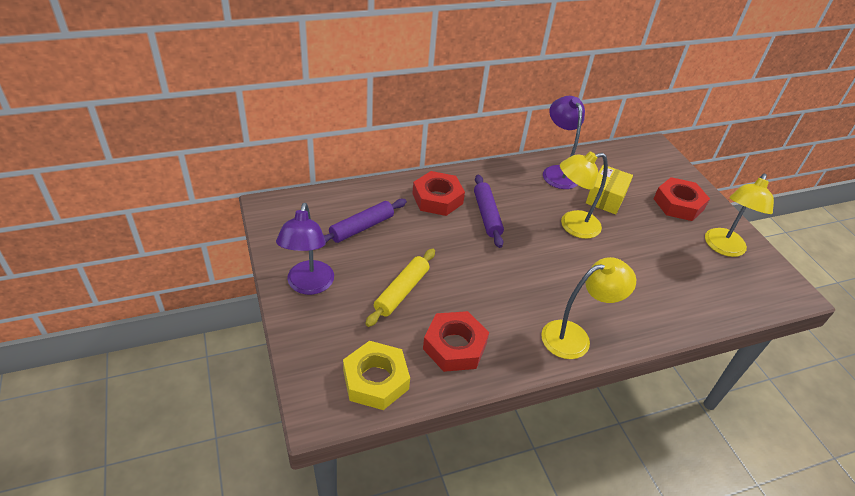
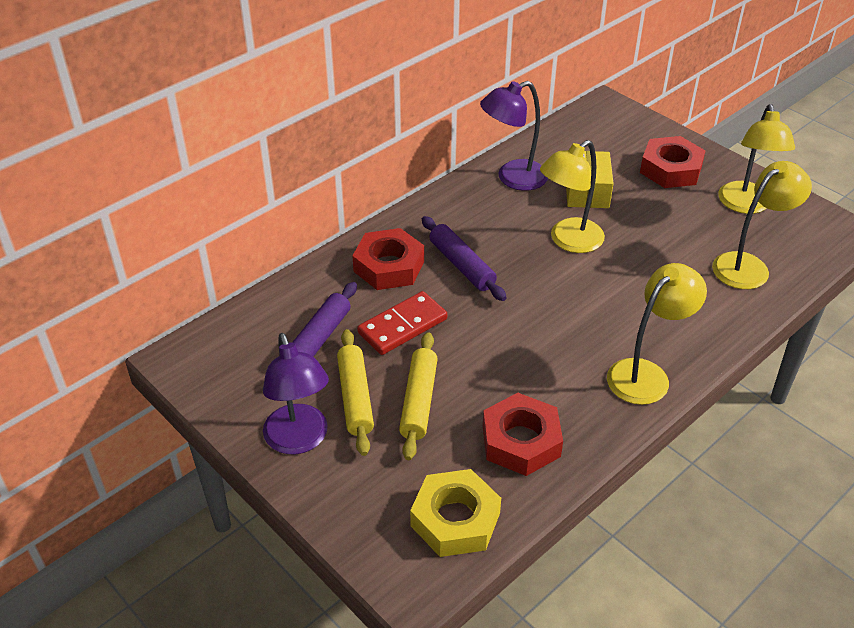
camera: 20 degrees left, 0 degrees up
purple lamp [543,96,585,189] -> purple lamp turned 75 degrees counterclockwise [480,81,548,191]
none -> yellow rolling pin [337,329,374,456]
none -> red domino [357,291,447,355]
none -> yellow lamp [712,161,812,289]

